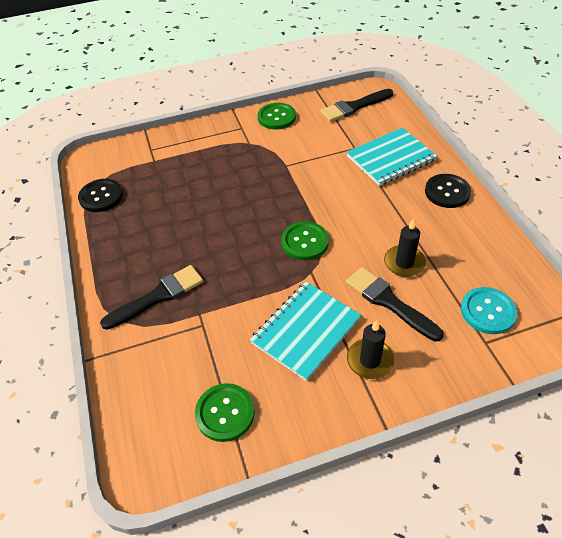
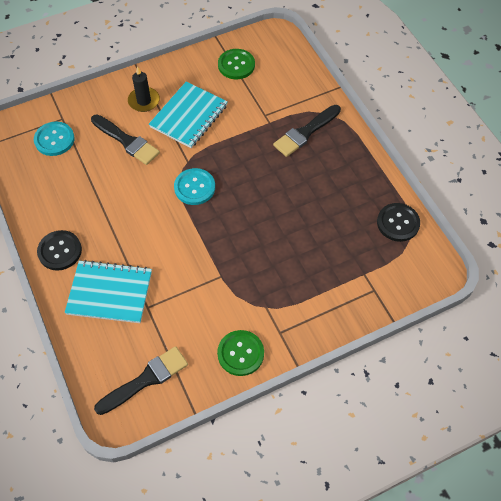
camera: 170 degrees right, 10 degrees up
green button [281,221,329,260] -> turquoise button [174,168,215,205]
turquoise notebook [347,128,437,186] -> turquoise notebook turned 45 degrees clockwise [65,260,152,323]
black candle [384,218,426,277] -> none

